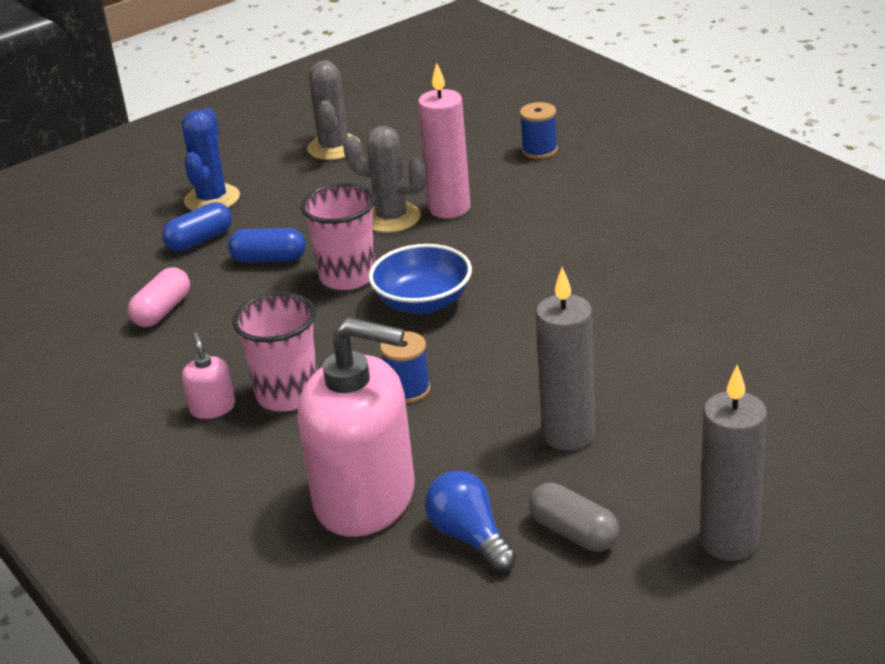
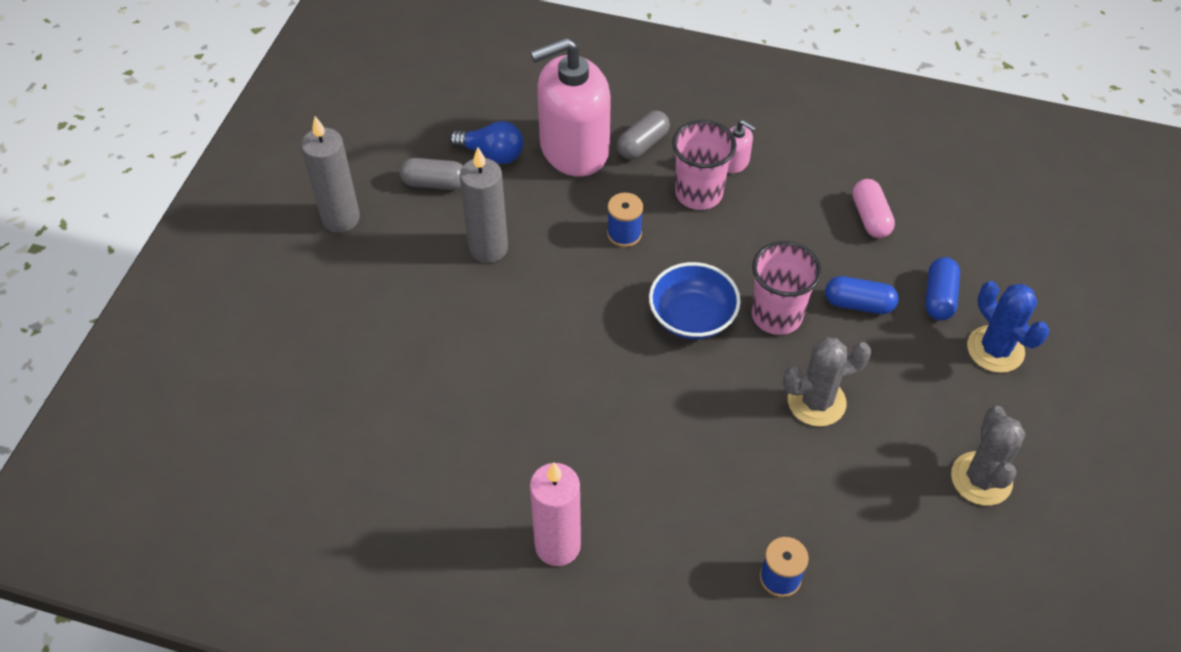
camera: 140 degrees right, 20 degrees up
blue capsule [228,228,306,263] -> blue capsule turned 45 degrees clockwise [825,276,899,314]
grey cactus [307,60,361,160] -> grey cactus turned 45 degrees clockwise [951,406,1026,506]
pink candle [418,62,471,218] -> pink candle moved to [530,462,581,566]
none -> grey capsule [617,110,670,160]

